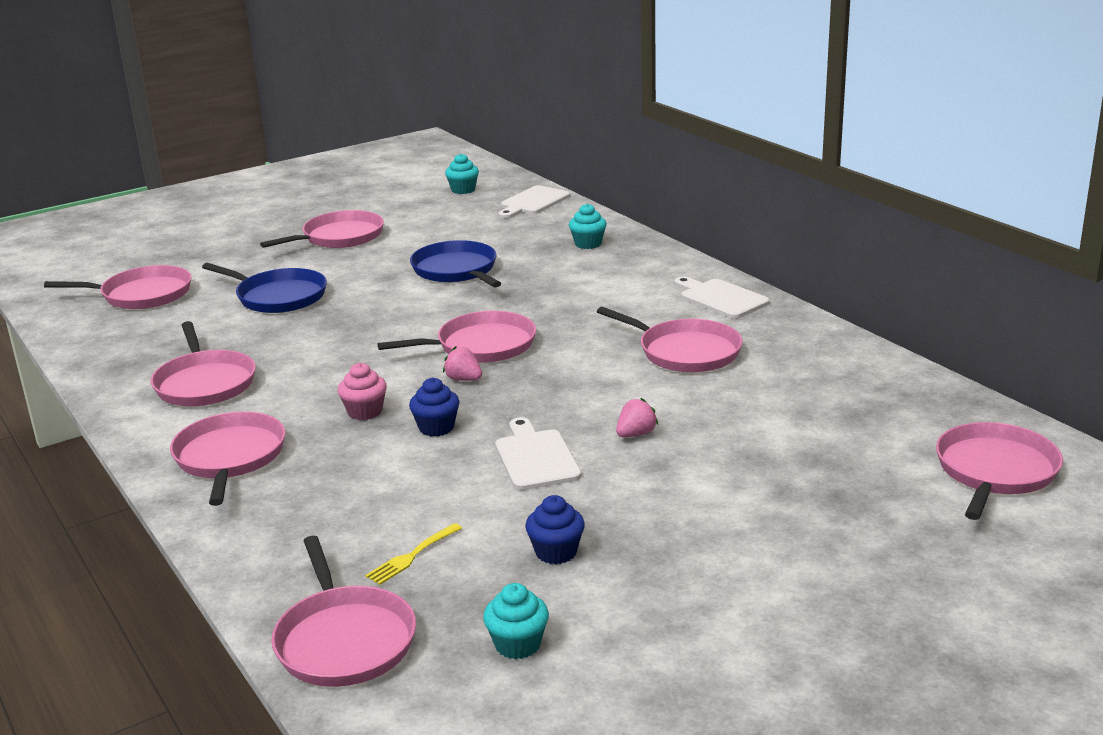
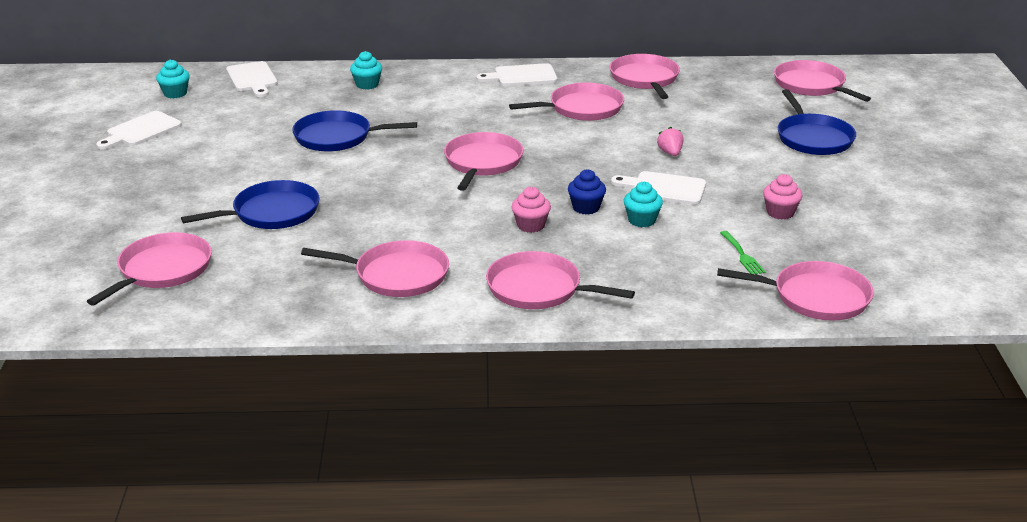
camera: 60 degrees left, 5 degrees up
pink pan [260,210,384,248] -> pink pan moved to [609,54,680,99]
yellow fork [365,523,462,585] -> green fork [720,231,766,275]
pink strawberry [443,346,482,381] -> none
turquoise cupcake [483,583,549,659] -> turquoise cupcake moved to [624,182,663,227]
blue cupcake [525,495,585,564] -> pink cupcake [763,174,802,220]
none -> white cutting board [96,111,182,149]
none -> blue pan [778,89,856,155]

